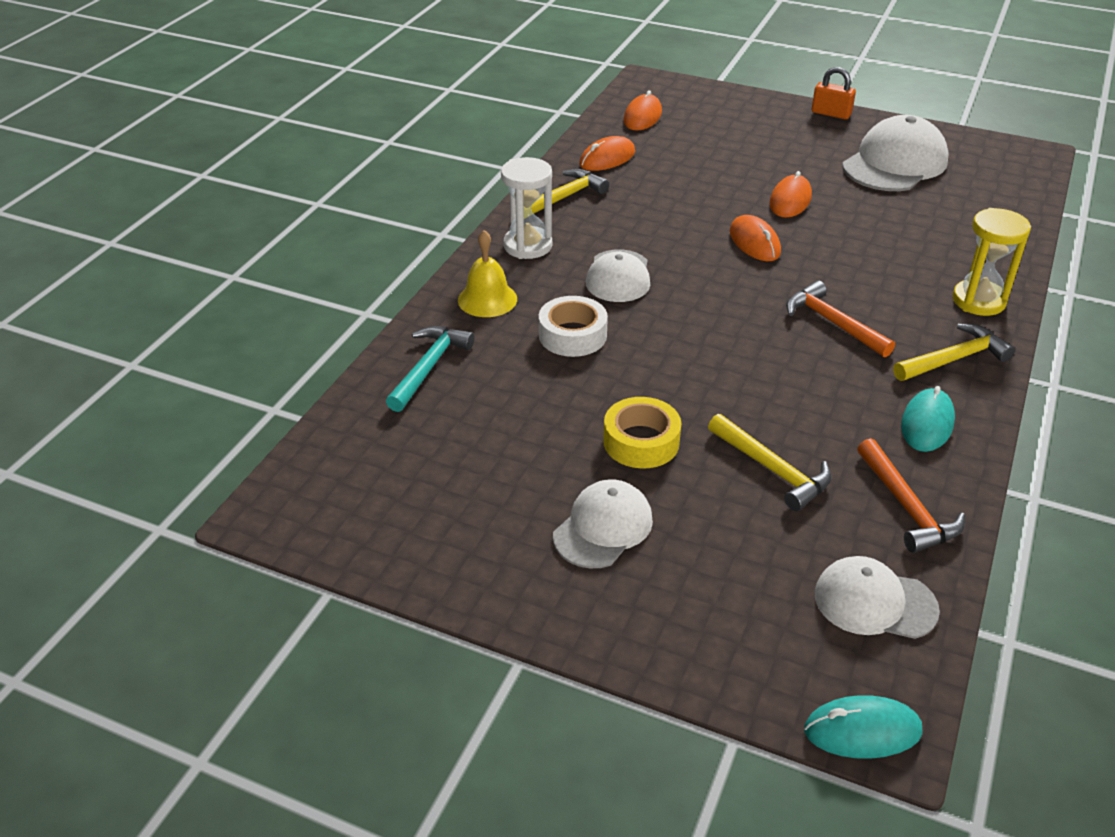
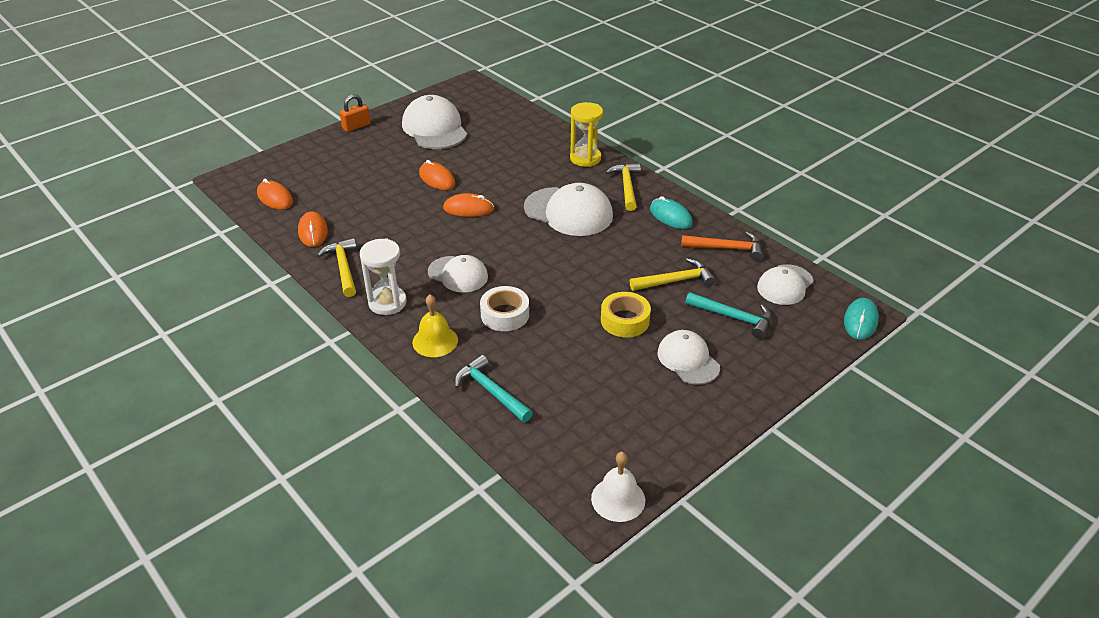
camera: 65 degrees left, 0 degrees up
orange hammer [786,280,895,358] -> white cap [524,183,613,236]
none -> white bell [591,452,645,522]
none -> turquoise hammer [685,292,771,338]

